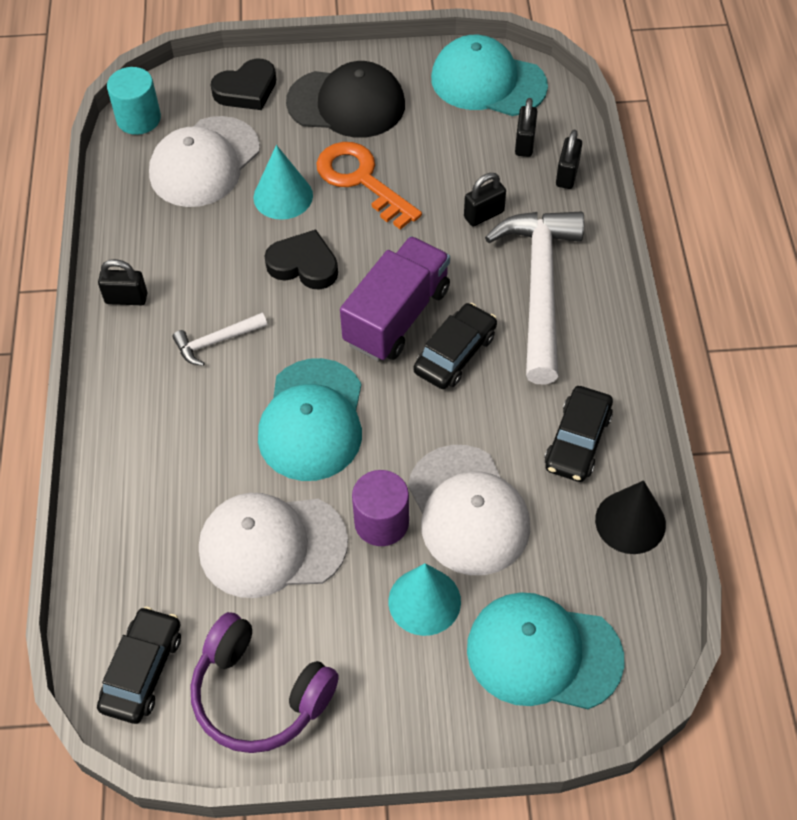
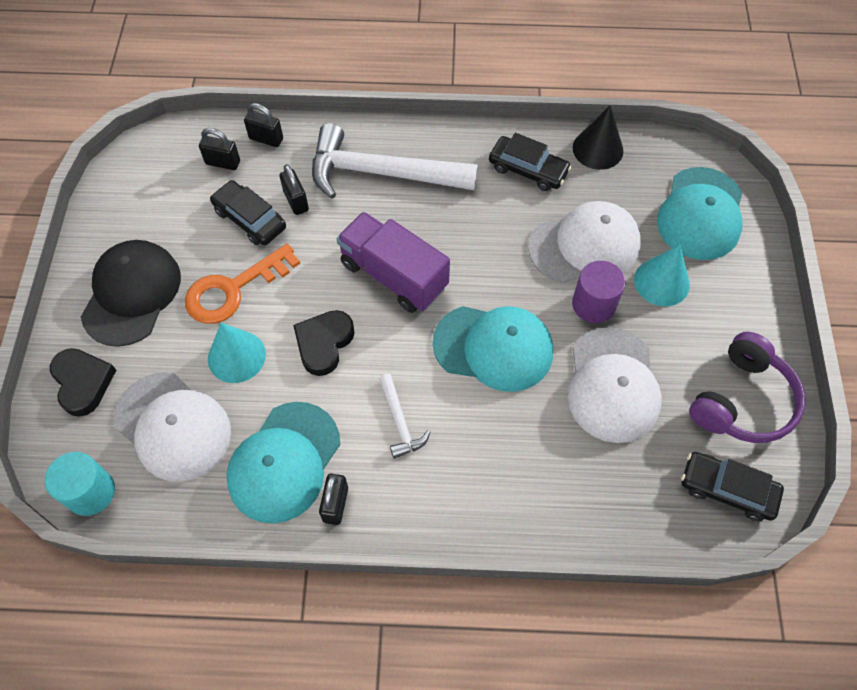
camera: 85 degrees left, 5 degrees up
black car [413,303,497,389] -> black car moved to [210,180,286,245]
turquoise cap [431,35,548,116] -> turquoise cap moved to [227,402,340,524]

